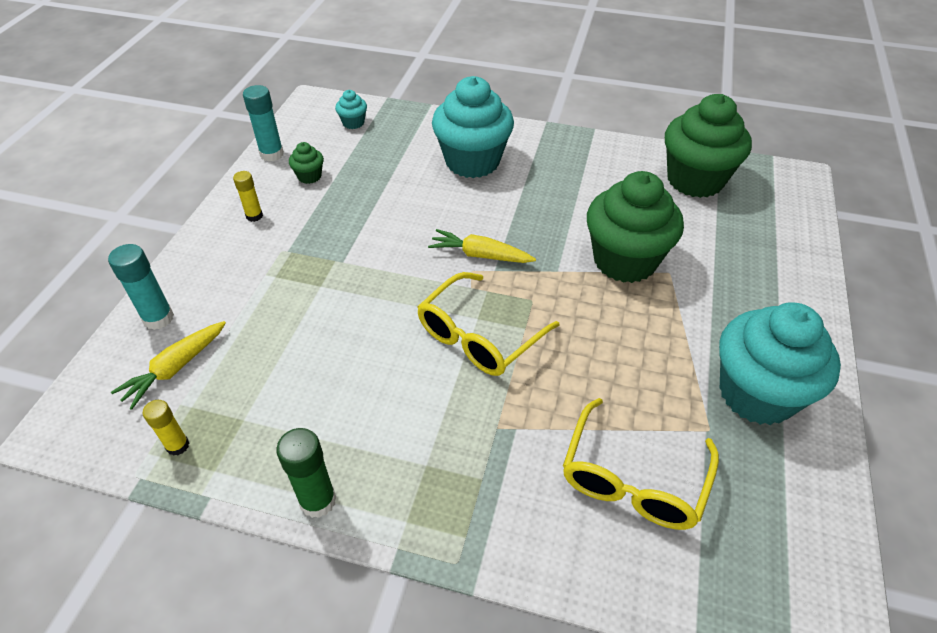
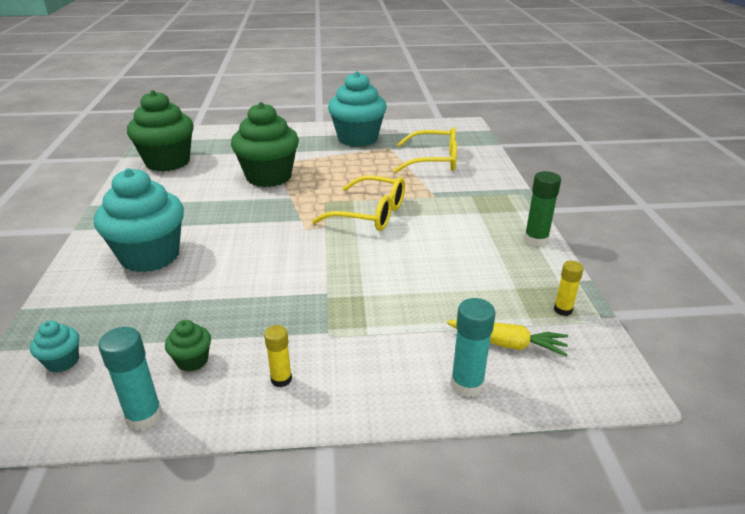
camera: 110 degrees left, 15 degrees down
yellow carrot [428,229,536,263] -> none

